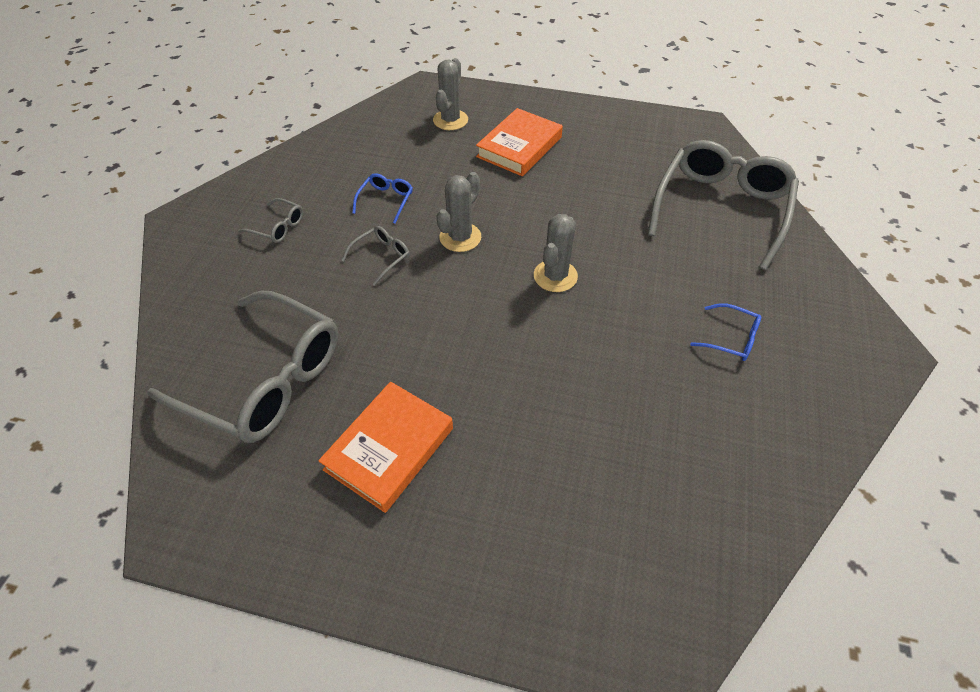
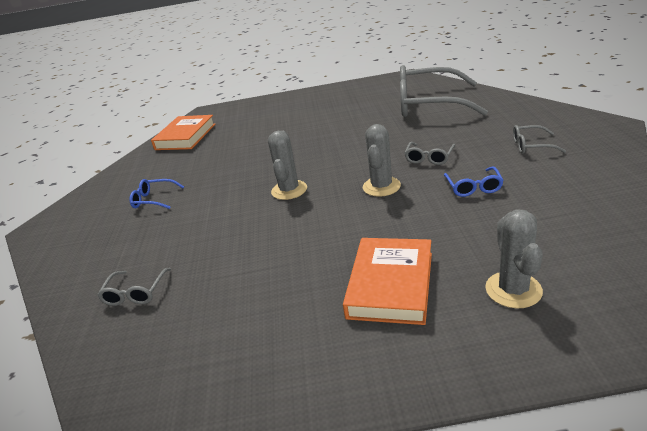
camera: 165 degrees right, 20 degrees down
orange book [318,382,453,513] -> orange book moved to [151,115,215,150]
grey glasses [647,140,799,270] -> grey glasses [97,268,171,306], size x0.42

